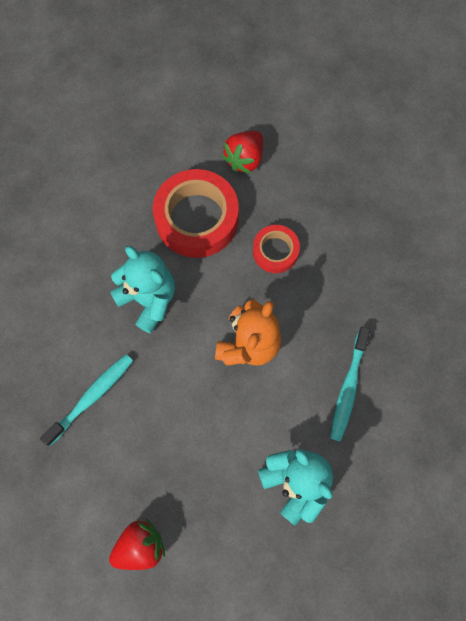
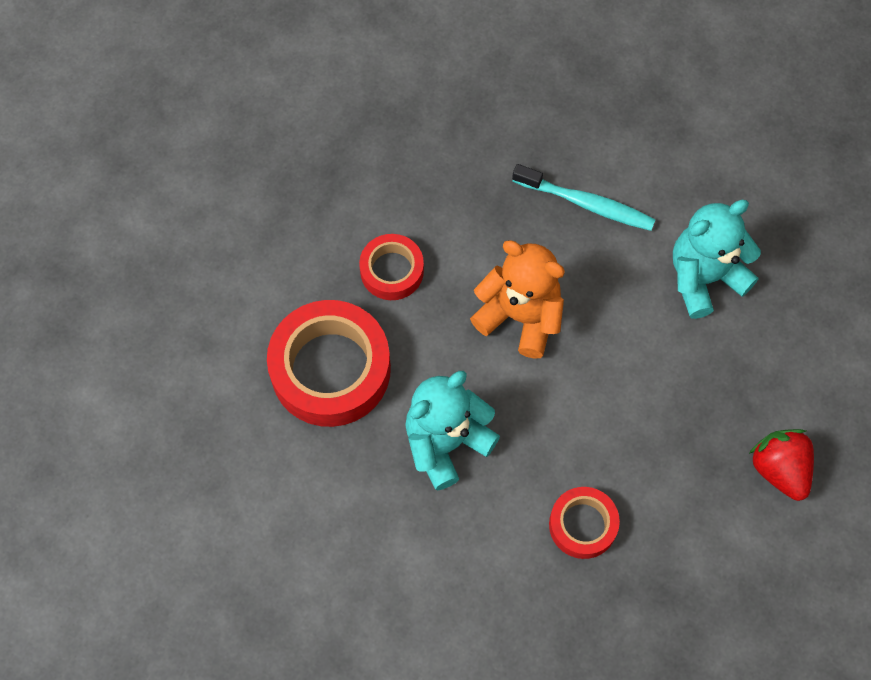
camera: 85 degrees left, 5 degrees down
turquoise toothbrush [40,354,133,446] -> red tape [549,487,620,559]
red strawberry [222,131,263,174] -> none

